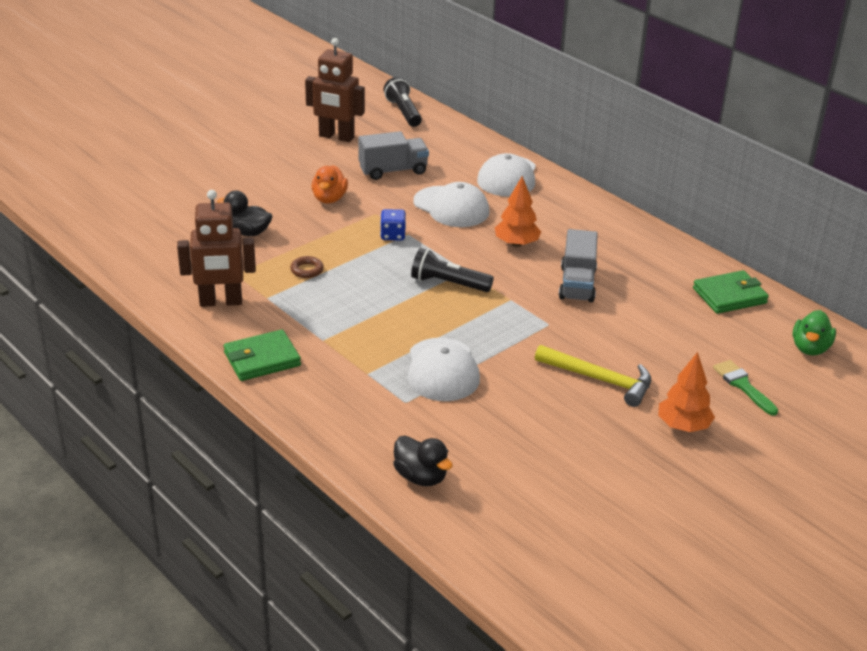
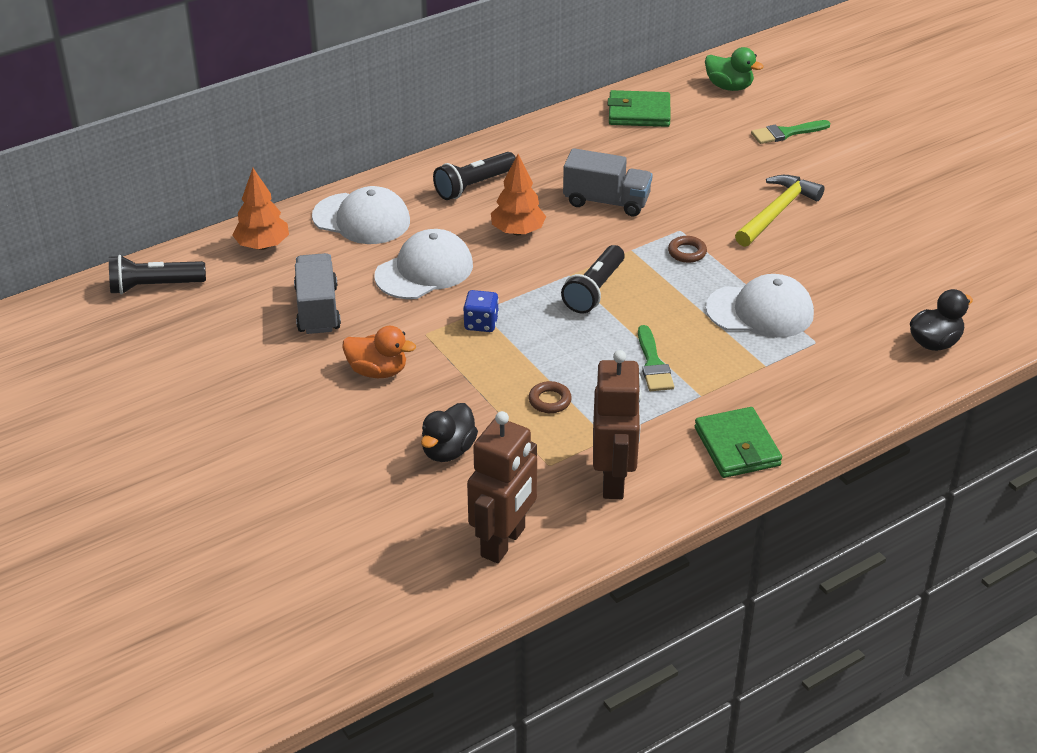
camera: 80 degrees left, 5 degrees up
brown robot [305,38,365,142] -> brown robot moved to [467,411,537,563]
orange tree [658,352,715,432] -> orange tree moved to [232,168,289,250]
green wallet [693,270,769,314] -> green wallet turned 75 degrees counterclockwise [608,90,671,127]
none -> black flashlight [433,152,516,200]
none -> green brush [638,325,674,391]
none -> brown ring [668,236,707,263]

